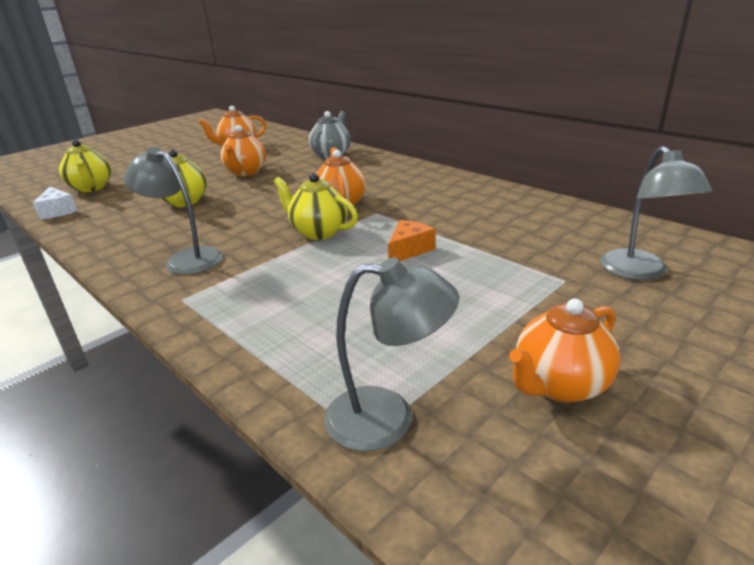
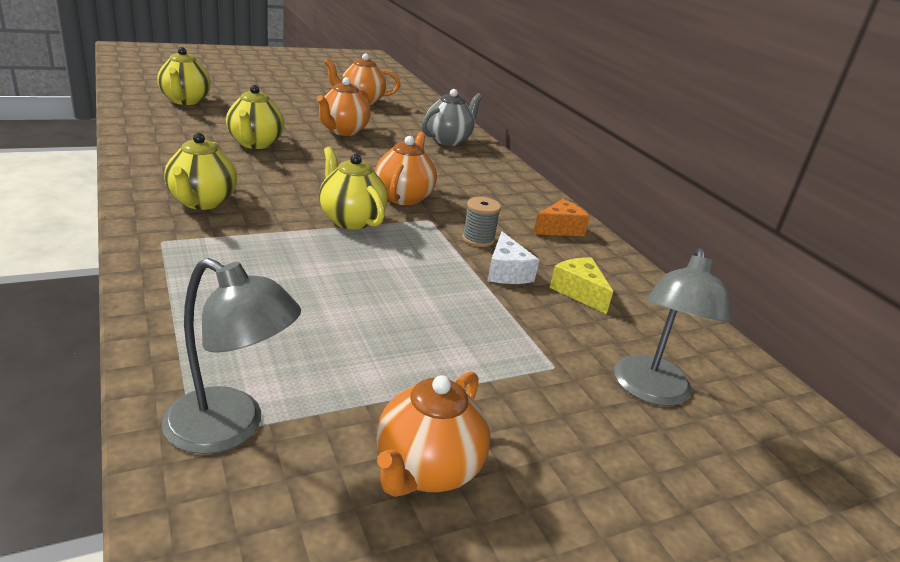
camera: 15 degrees right, 0 degrees up
white cheese [33,187,77,220] -> white cheese moved to [488,232,539,284]
grey lamp [123,147,223,275] -> yellow teapot [164,133,237,210]
orange cheese [388,220,435,261] -> orange cheese moved to [533,199,590,236]
orange teapot [509,299,620,403] -> orange teapot turned 45 degrees counterclockwise [377,371,491,497]
none -> grey spool [462,197,501,247]
none -> yellow cheese [549,258,613,314]

